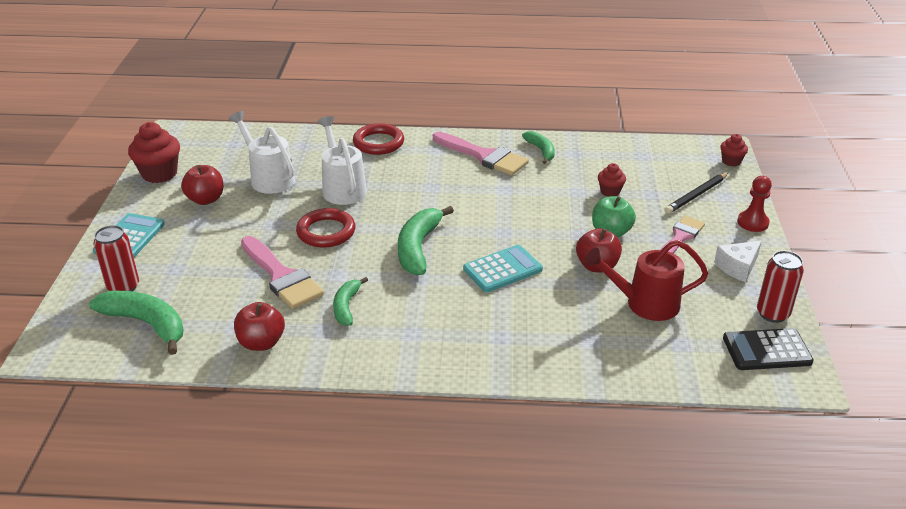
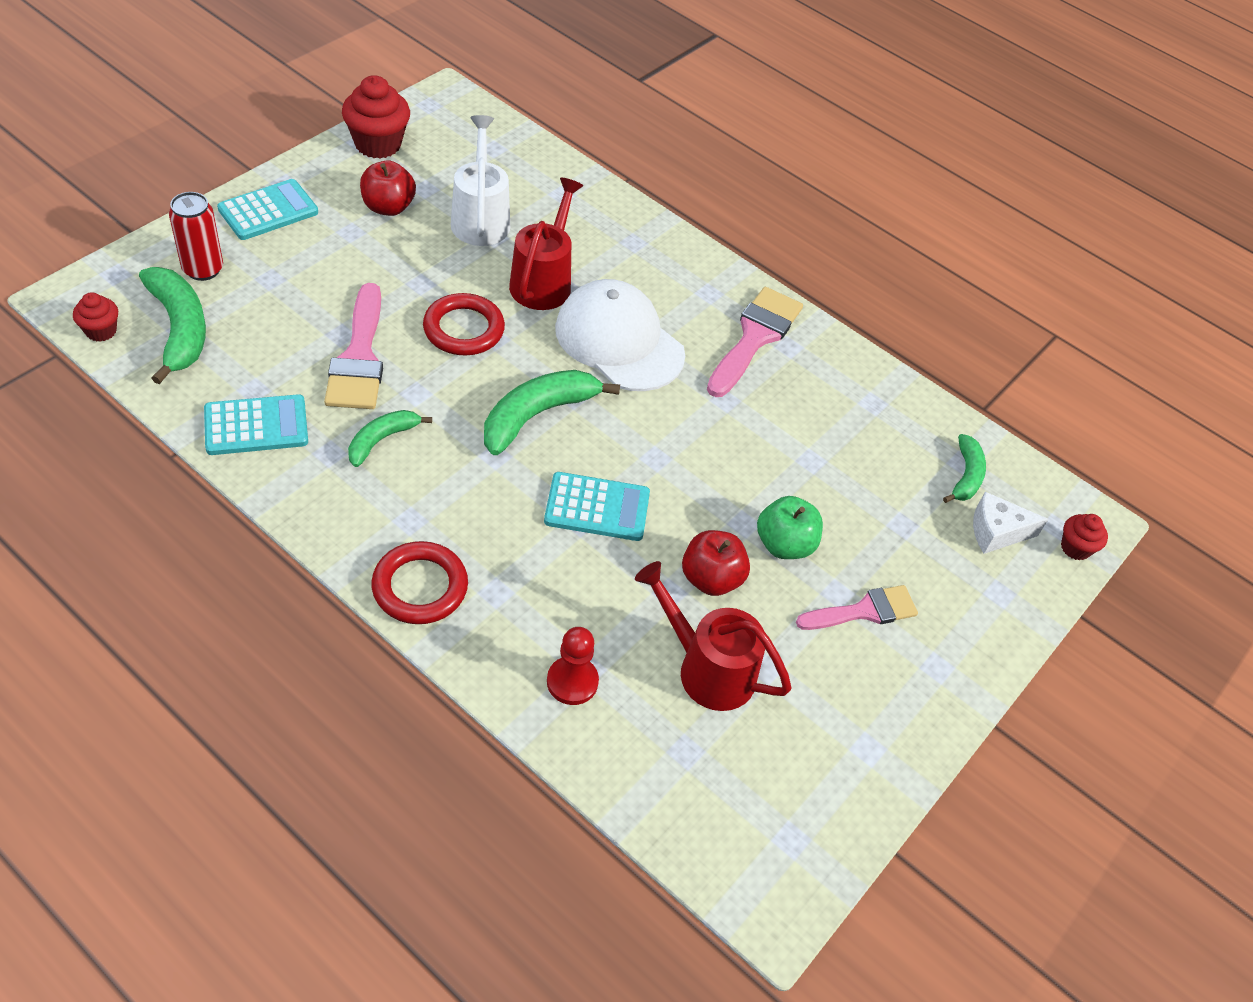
camera: 30 degrees right, 15 degrees up
red apple [234,302,285,351] -> turquoise calculator [204,394,308,455]
white watering can [318,116,367,205] -> red watering can [509,178,583,310]
red ring [353,123,404,155] -> red ring moved to [371,541,468,624]
pink brush [433,132,529,176] -> pink brush turned 135 degrees counterclockwise [707,287,803,397]
green banana [522,131,555,164] -> green banana moved to [943,434,986,503]
red cupcake [598,163,626,197] -> red cupcake moved to [73,292,118,342]
black pencil [664,172,729,214] -> none
white cheese [714,240,762,282] -> white cheese moved to [973,492,1048,554]
black calculator [723,328,814,370] -> none
red pawn [737,176,772,232] -> red pawn moved to [547,627,599,705]
red can [757,250,804,323] -> none
none -> white cap [555,279,685,391]

